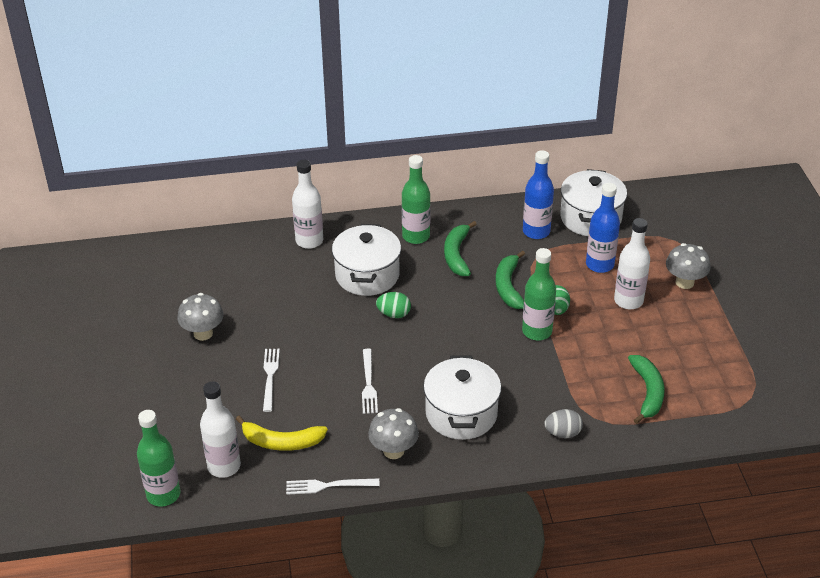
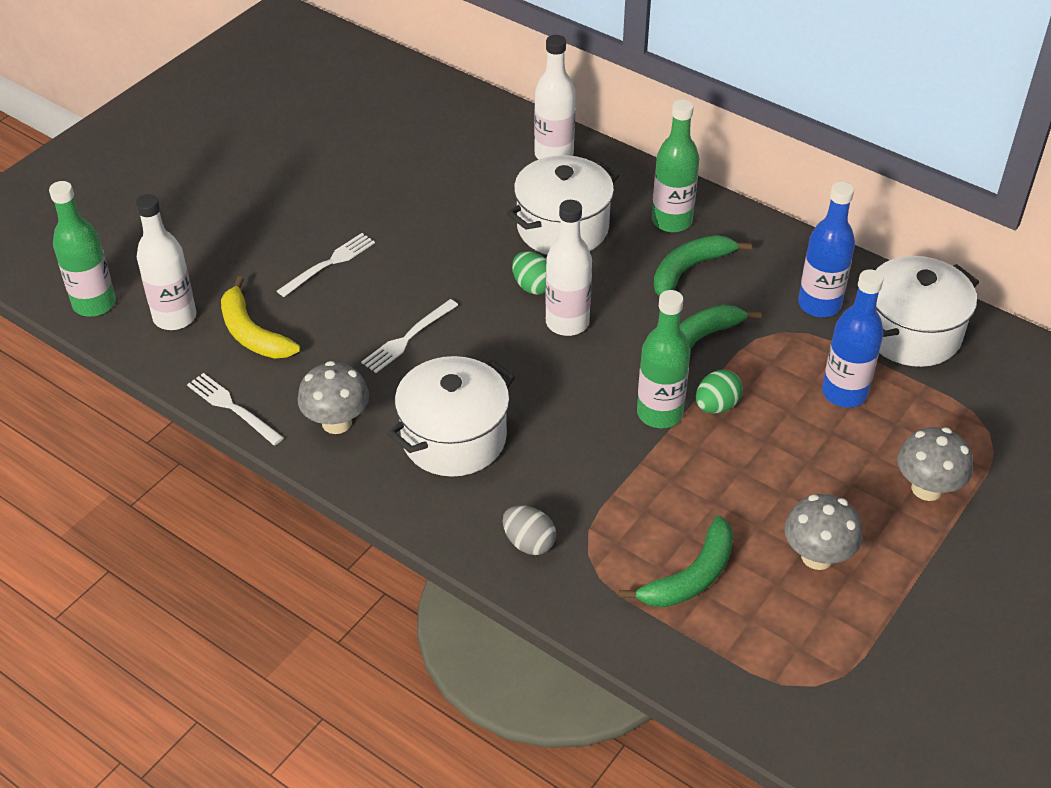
camera: 45 degrees right, 5 degrees up
grey mushroom [177,293,224,341] -> grey mushroom moved to [784,494,863,570]
white bottle [614,218,650,309] -> white bottle moved to [545,200,592,336]

